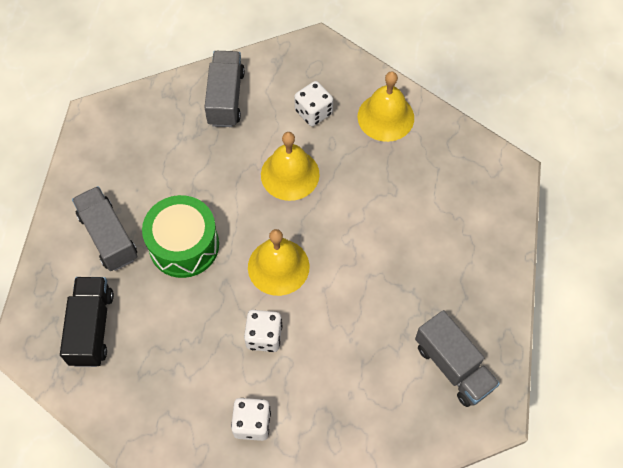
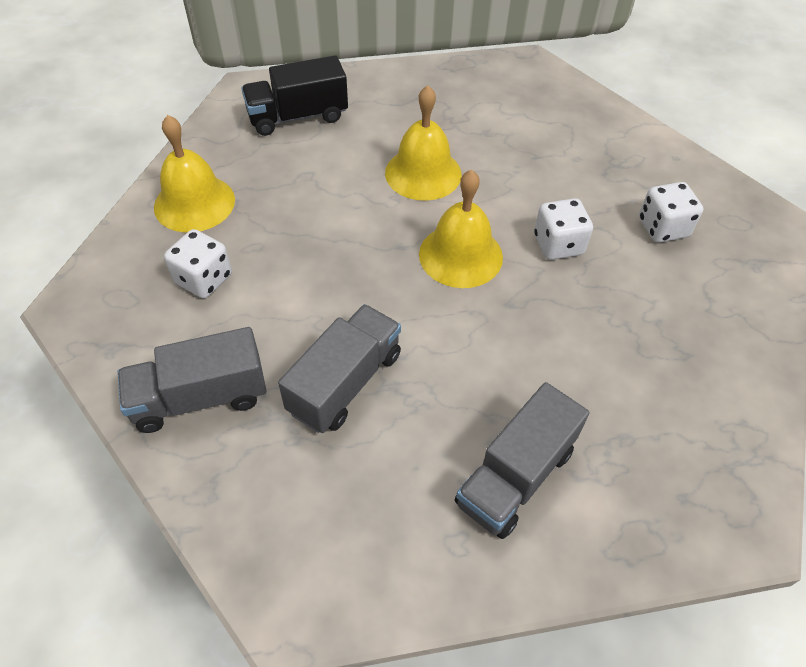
camera: 110 degrees left, 10 degrees down
black truck [60,277,114,367] -> black truck moved to [241,55,348,136]
green drum [142,195,219,278] -> none
yellow bell [261,132,320,201] -> yellow bell moved to [385,85,461,201]
grey truck [415,310,500,407] -> grey truck moved to [278,304,401,433]

